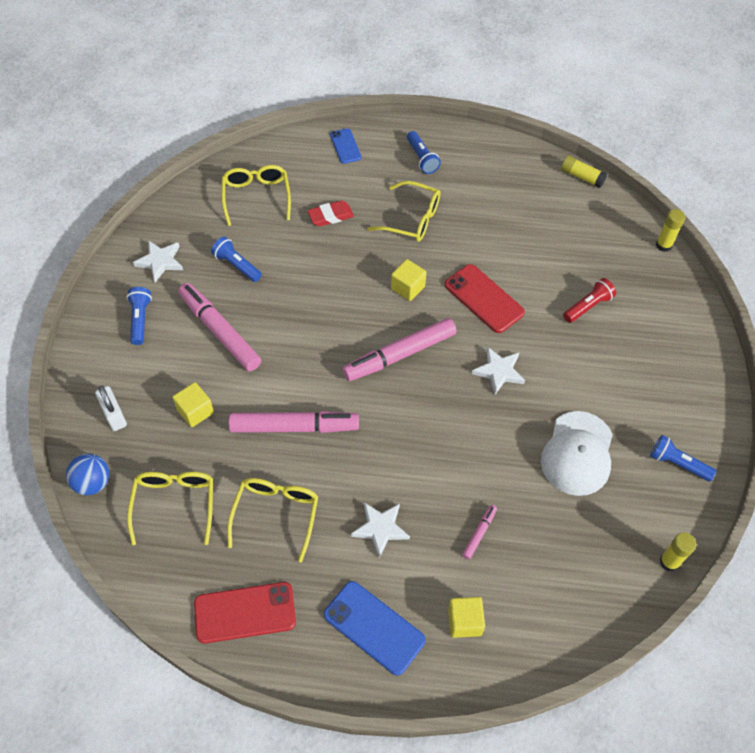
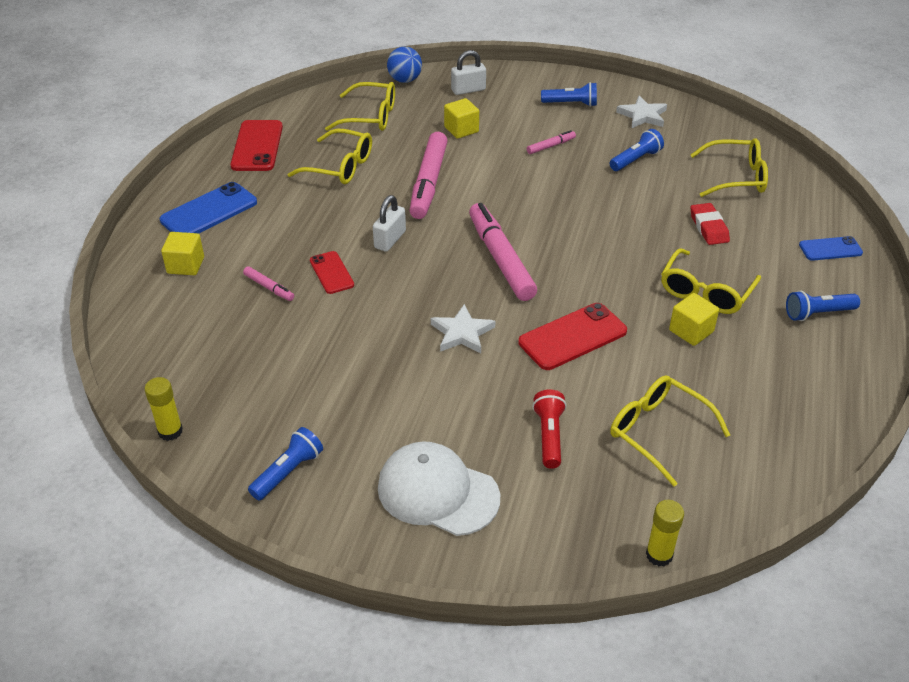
camera: 100 degrees right, 15 degrees down
pink marker [178,283,261,371] -> pink marker [527,130,576,154], size x0.45
white star [351,502,410,558] -> none
yellow cube [391,259,426,301] -> yellow cube moved to [669,293,719,346]
white cap [541,411,613,496] -> white cap moved to [378,441,500,536]
yellow glue stick [561,156,607,188] -> none
red flashlight [563,278,616,323] -> red flashlight turned 150 degrees counterclockwise [532,389,566,469]
none -> red phone [310,251,354,294]
none -> white padlock [373,195,406,252]
none -> yellow glasses [610,375,730,486]

